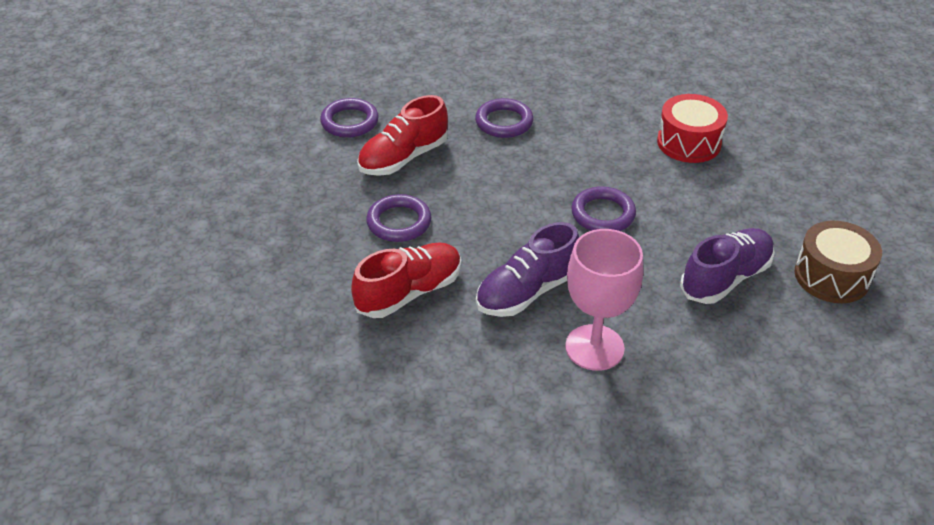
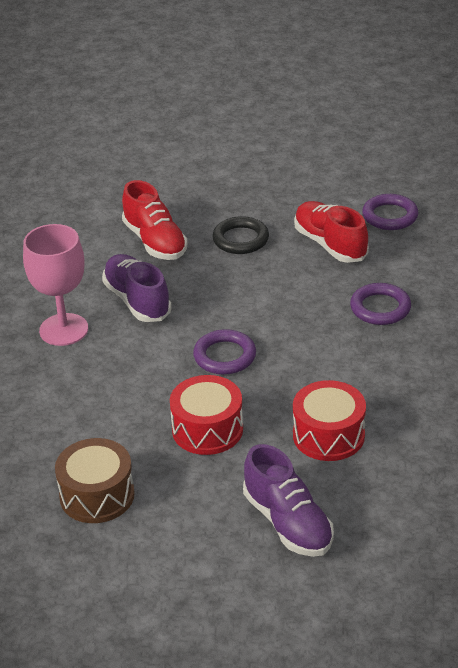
camera: 100 degrees right, 5 degrees down
purple ring [366,194,431,242] -> black ring [212,216,269,254]
purple shoe [680,228,775,304] -> purple shoe moved to [243,444,334,557]
none -> red drum [170,375,243,455]

